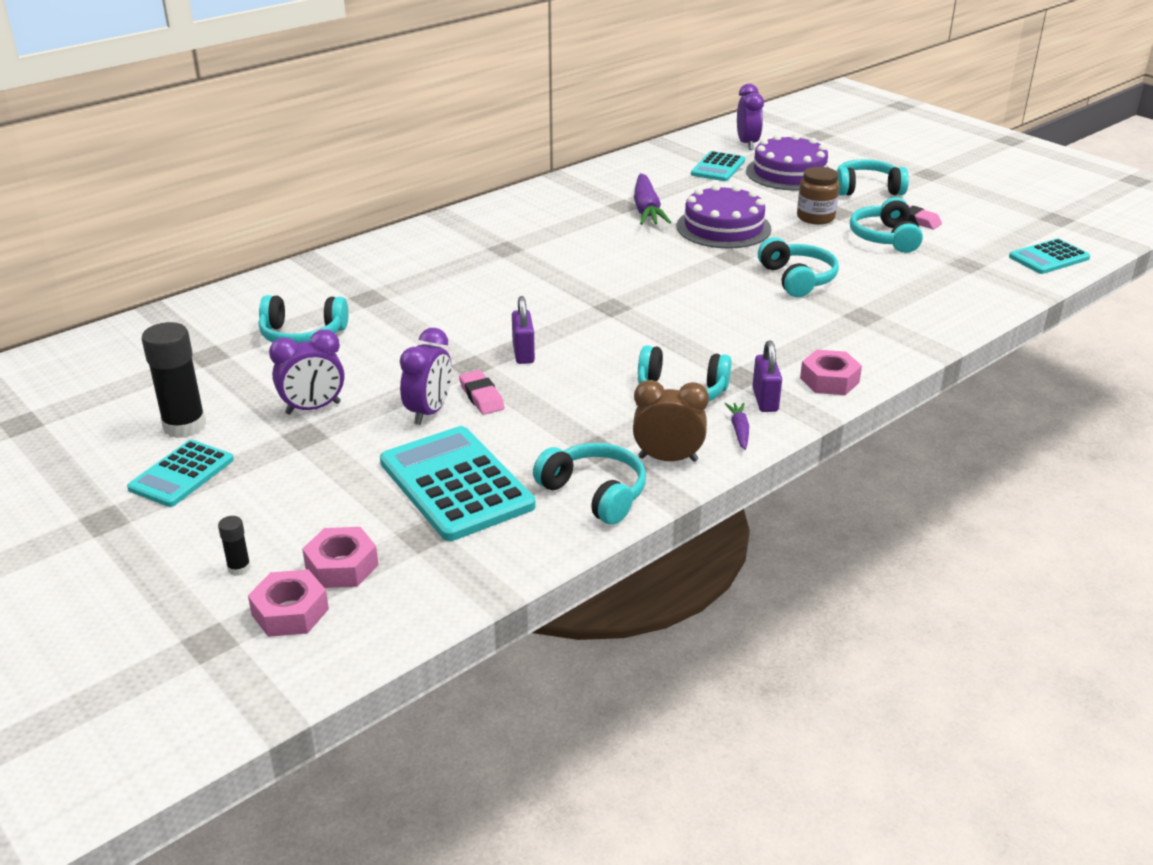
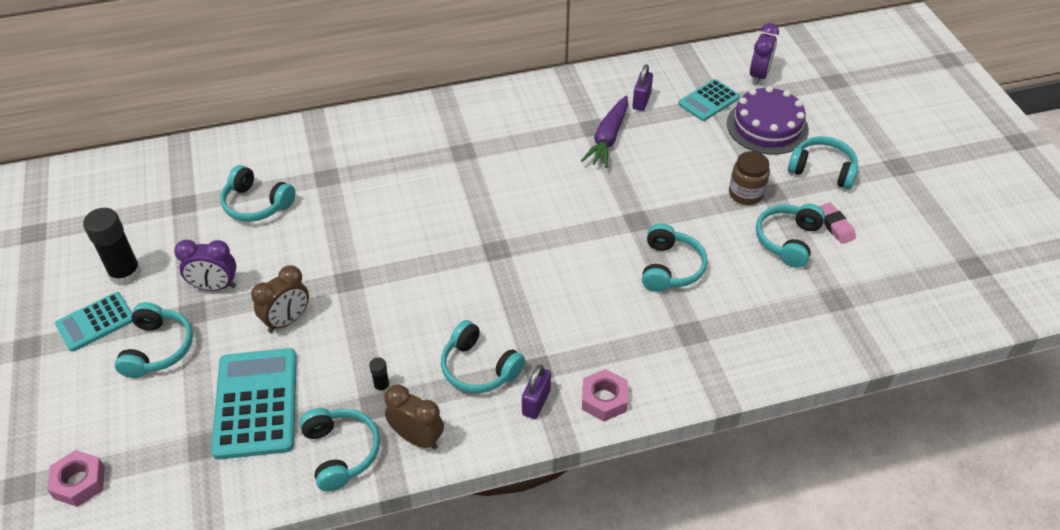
camera: 25 degrees right, 15 degrees up
black glue stick [218,516,251,576] -> black glue stick moved to [369,357,390,394]
pink nut [302,527,378,588] -> none
purple clock [400,328,452,425] -> brown clock [251,265,309,333]
pink eraser [459,370,505,415] -> none
purple padlock [512,296,535,364] -> purple padlock moved to [632,64,653,111]
purple cake [677,184,772,248] -> none
purple carrot [725,403,749,450] -> none
turquoise calculator [1009,238,1090,274] -> none
none -> turquoise headphones [115,302,193,378]

